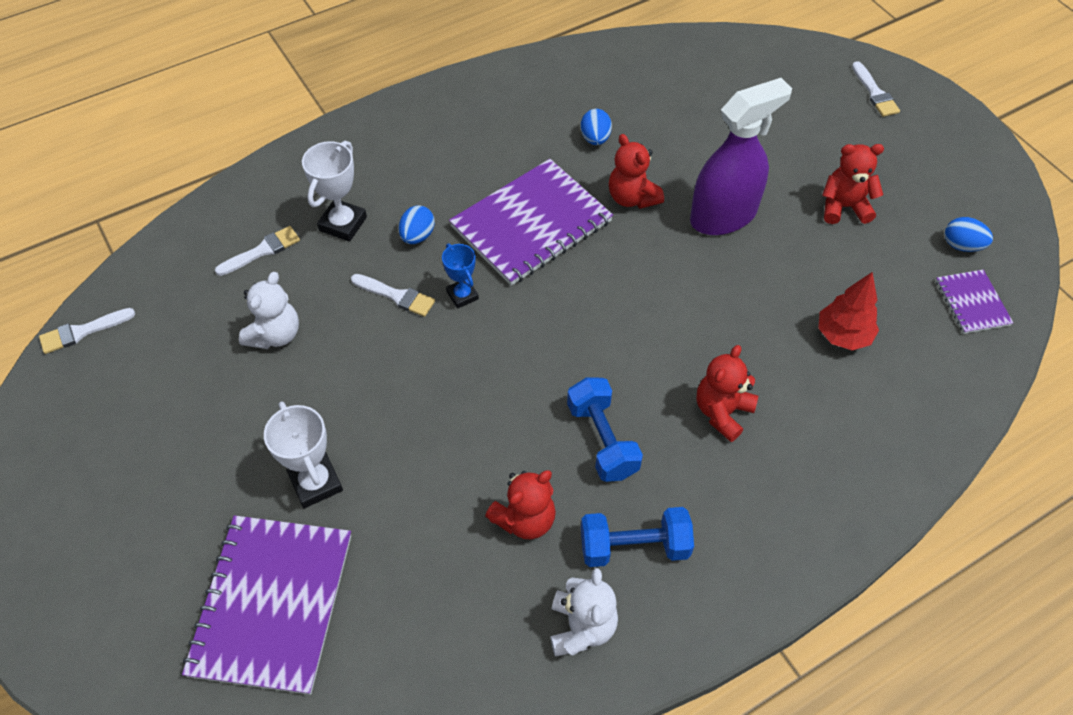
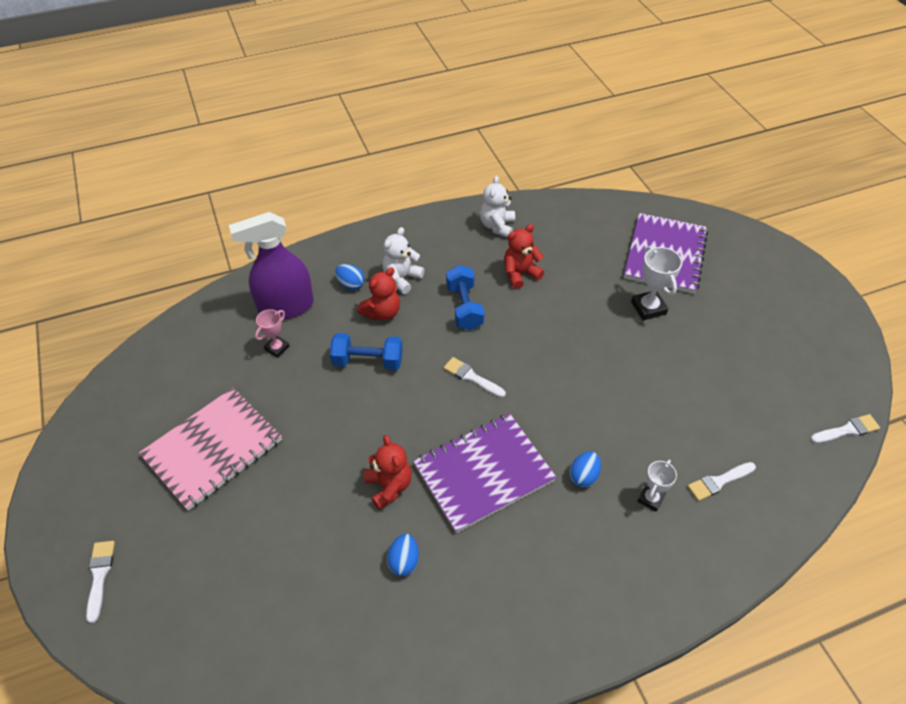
camera: 170 degrees left, 5 degrees down
white teddy bear [239,272,299,349] -> white teddy bear moved to [382,227,425,294]
white trophy [302,141,367,242] -> white trophy [637,460,677,512], size x0.65
white brush [351,274,435,317] -> white brush moved to [444,357,506,398]
blue trophy [442,243,479,309] -> none
blue dumbbell [581,507,694,567] -> blue dumbbell moved to [330,333,403,370]
purple spray bottle [690,78,792,235] -> purple spray bottle moved to [229,212,314,320]
red tree [818,272,879,350] -> pink trophy [255,309,290,358]
red teddy bear [822,144,884,224] -> pink notebook [139,387,282,511]
purple notebook [936,270,1013,334] -> none
blue egg [945,217,993,252] -> blue egg moved to [335,264,365,290]

